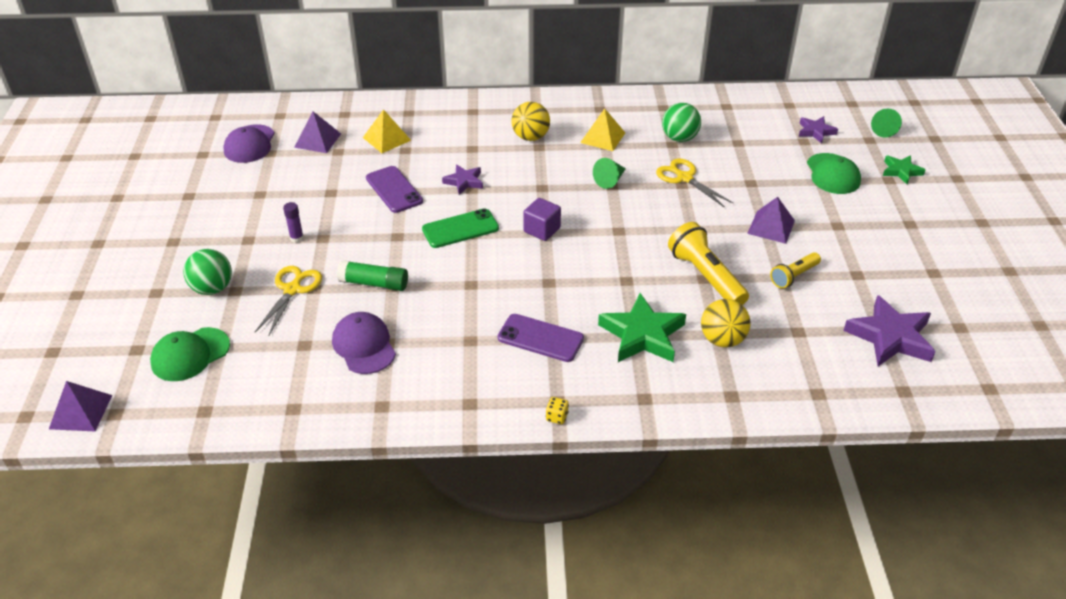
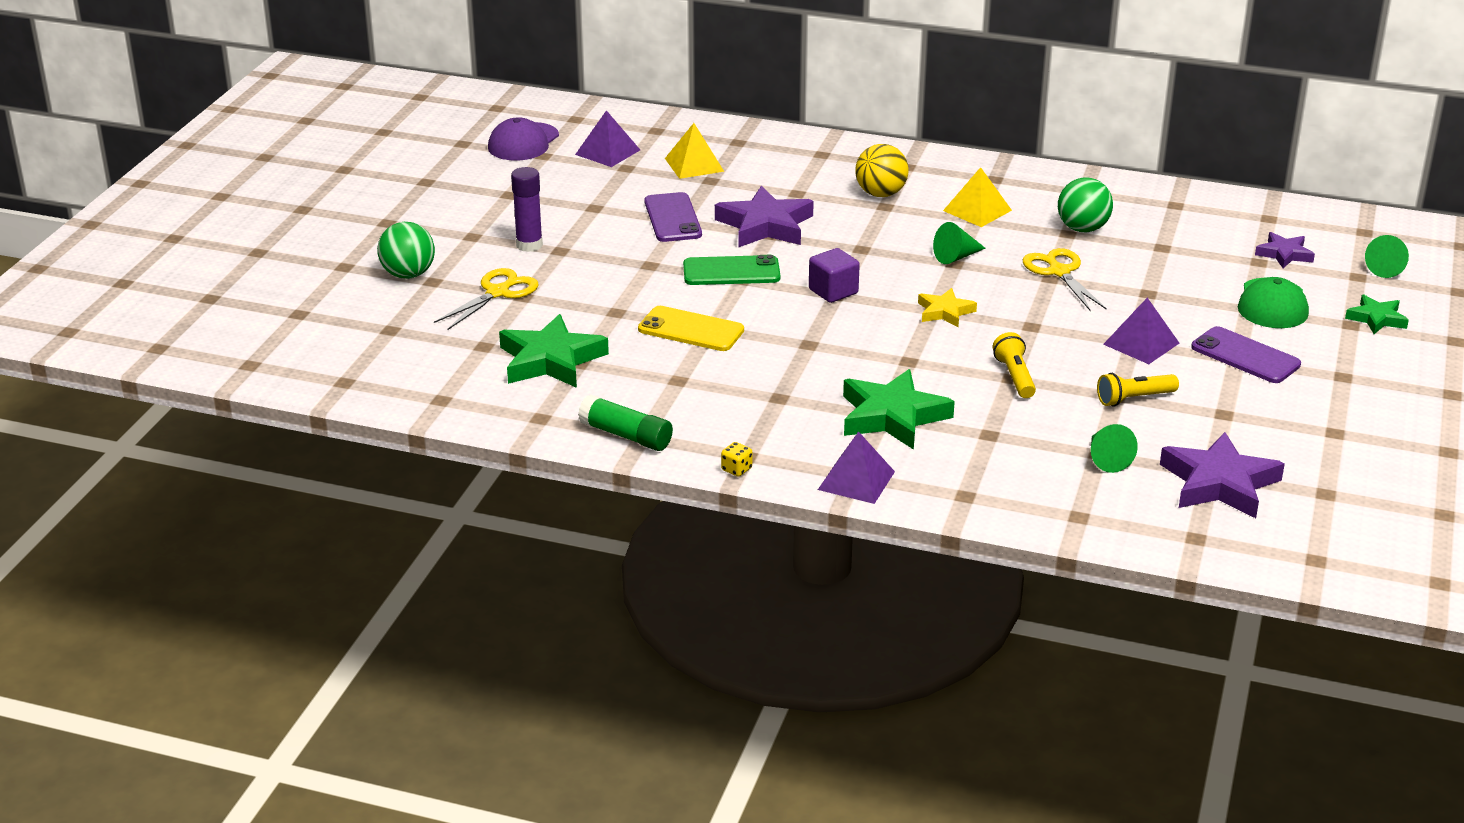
camera: 20 degrees right, 10 degrees down
purple pyramid [49,381,112,431] -> purple pyramid moved to [818,431,895,504]
green cap [150,327,230,381] -> none
purple glue stick [283,202,304,243] -> purple glue stick [511,167,543,252], size x1.54
purple cap [332,312,396,374] -> green star [499,314,609,388]
green glue stick [337,260,408,291] -> green glue stick moved to [578,395,673,451]
purple star [442,164,483,195] -> purple star [715,186,814,248], size x1.79
purple phone [498,314,584,362] -> purple phone moved to [1191,326,1301,383]
yellow flashlight [668,222,749,305] -> yellow flashlight [993,332,1036,398], size x0.59
yellow ball [701,299,751,347] -> none
none -> yellow phone [638,306,744,351]
none -> yellow star [918,288,977,327]
none -> green cone [1091,424,1138,473]

